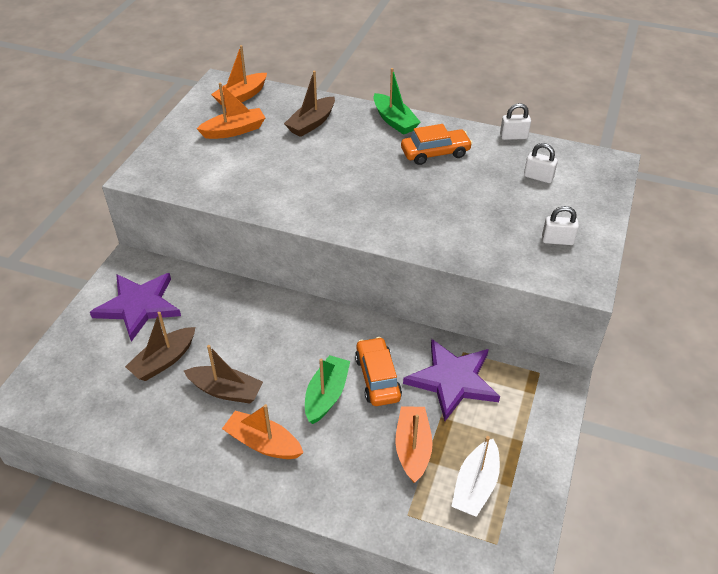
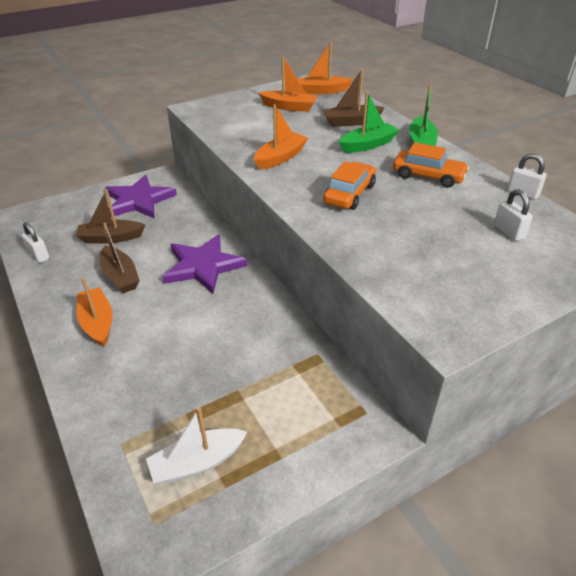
camera: 40 degrees right, 5 degrees down
green boat [305,355,350,424] -> green boat moved to [339,92,399,153]
orange car [355,337,402,406] -> orange car moved to [323,161,376,210]
orange boat [395,406,433,483] -> orange boat moved to [254,104,308,170]
purple star [403,339,500,421] -> purple star moved to [162,235,247,294]
white padlock [542,206,579,245] -> white padlock moved to [21,222,50,263]

